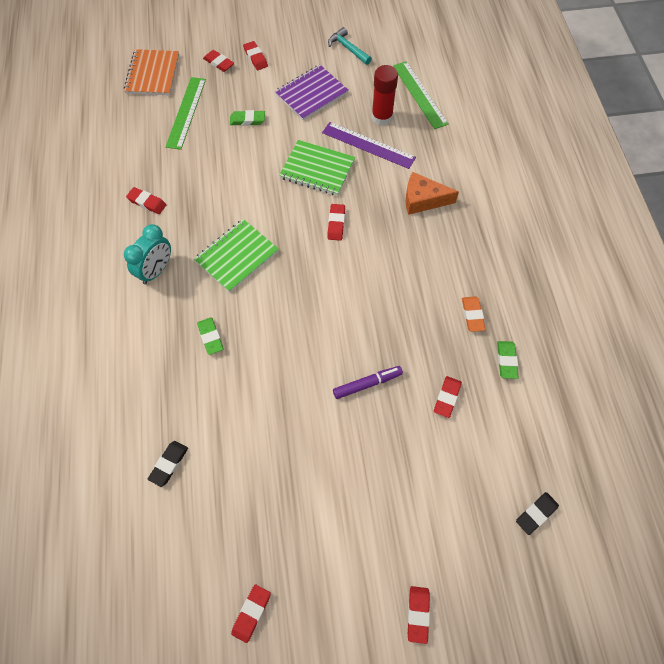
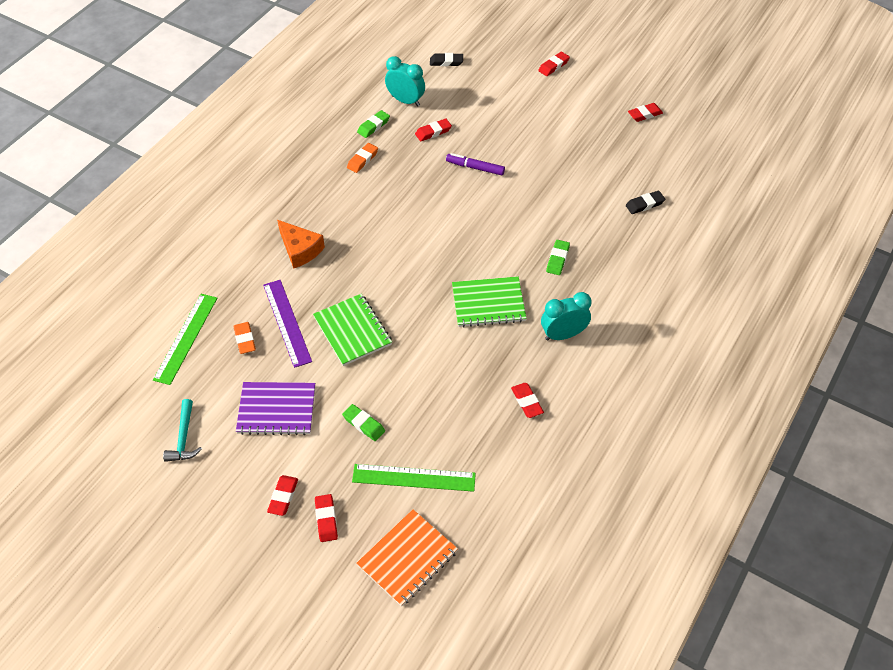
camera: 140 degrees left, 10 degrees down
green ruler [165,77,206,150] -> green ruler turned 45 degrees clockwise [352,464,476,492]
red eraser [327,204,345,241] -> none
red glue stick [372,65,398,126] -> orange eraser [233,322,256,354]
none -> turquoise clock [385,56,425,107]

